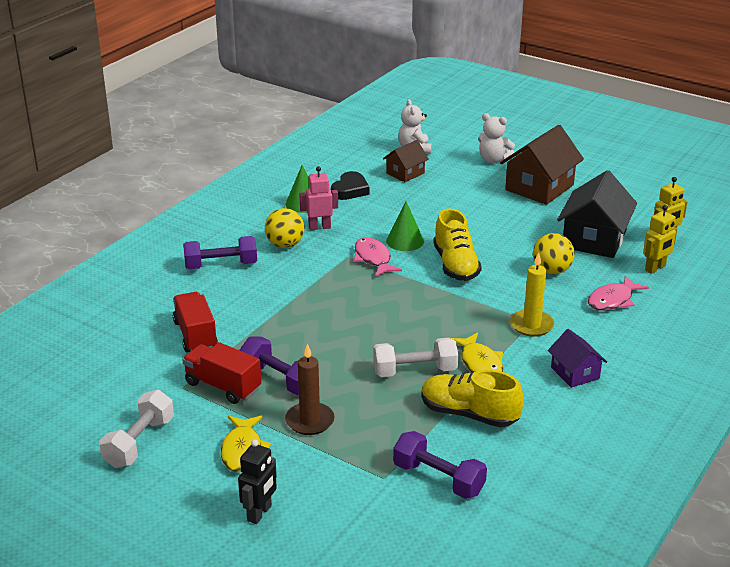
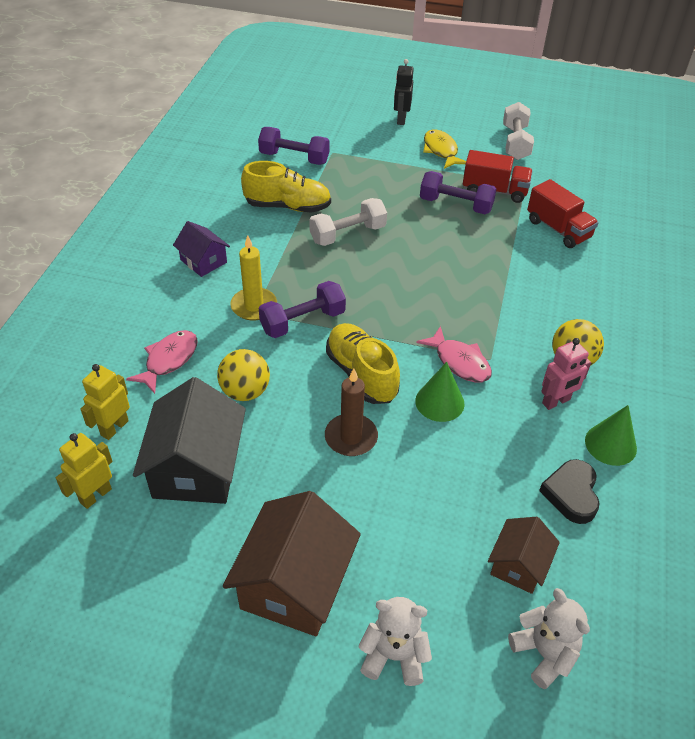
camera: 160 degrees right, 15 degrees up
purple dumbbell [183,236,257,269] -> purple dumbbell moved to [259,281,346,338]
brown candle [285,343,334,435] -> brown candle moved to [325,368,378,456]
yellow fish [451,332,503,372] -> none

